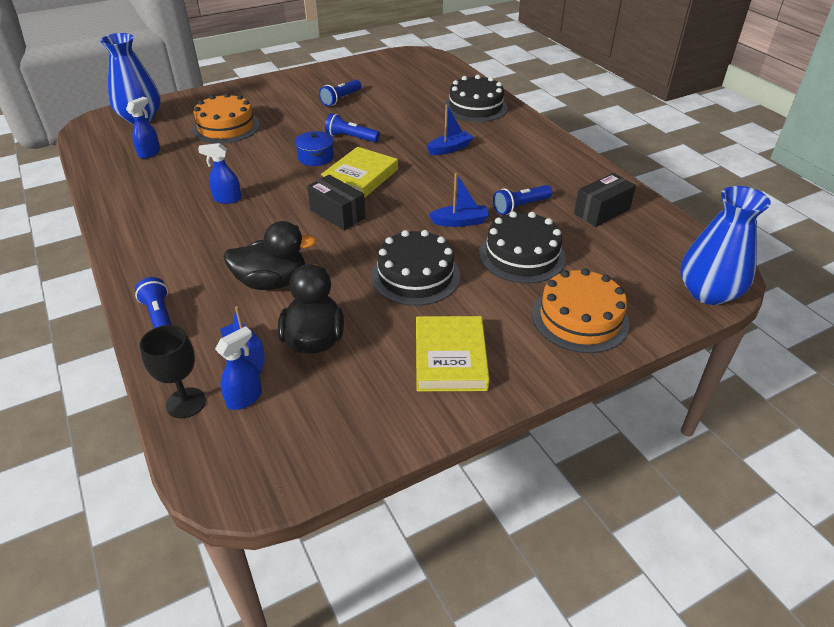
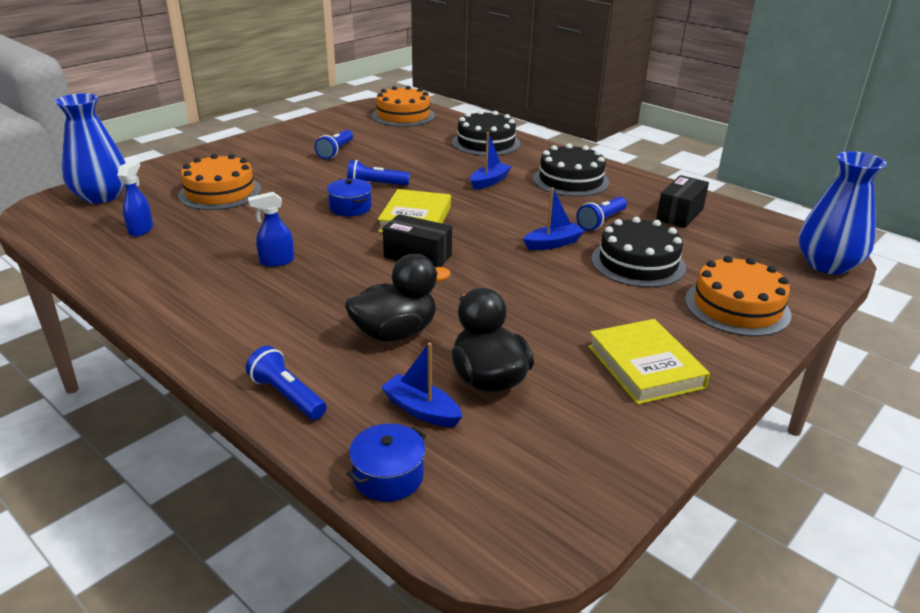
camera: 20 degrees left, 10 degrees down
black goblet [140,325,206,418] -> blue pot [347,424,426,502]
blue spray bottle [215,326,262,410] -> none
black cake [371,230,460,306] -> black cake moved to [533,143,609,197]
none -> orange cake [372,86,435,127]

